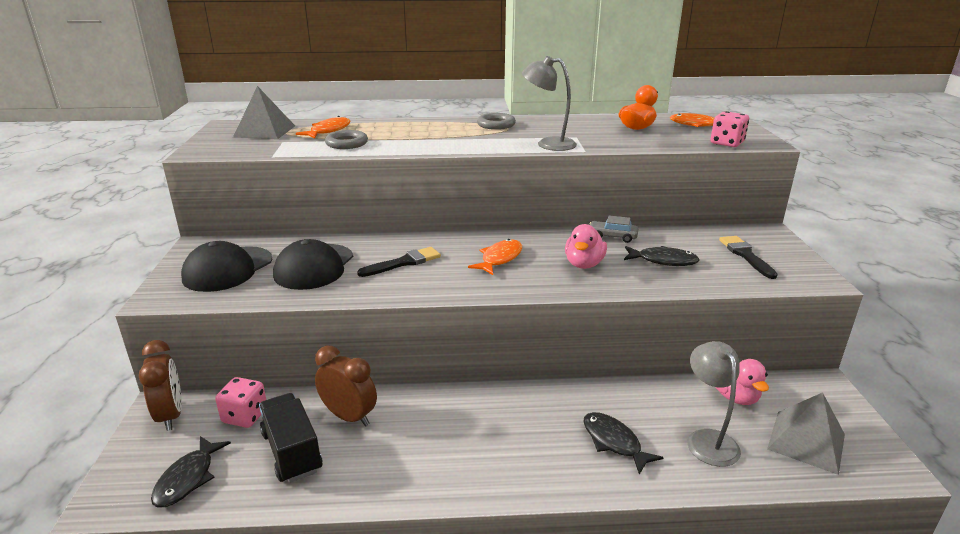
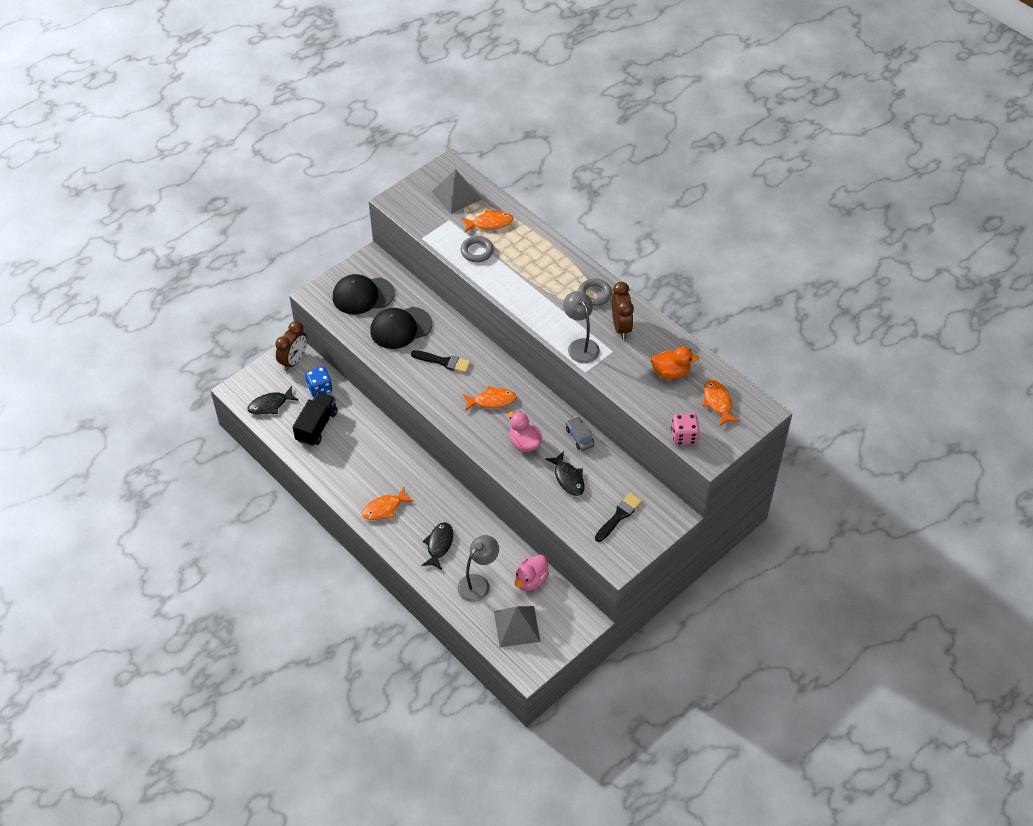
camera: 50 degrees right, 25 degrees up
pink dice [215,377,266,428] -> blue dice [305,366,332,397]
brown clock [315,345,377,426] -> brown clock moved to [612,282,634,339]
pink duck [565,224,607,269] -> pink duck turned 75 degrees clockwise [508,411,542,452]
none -> orange fish [362,487,414,520]

